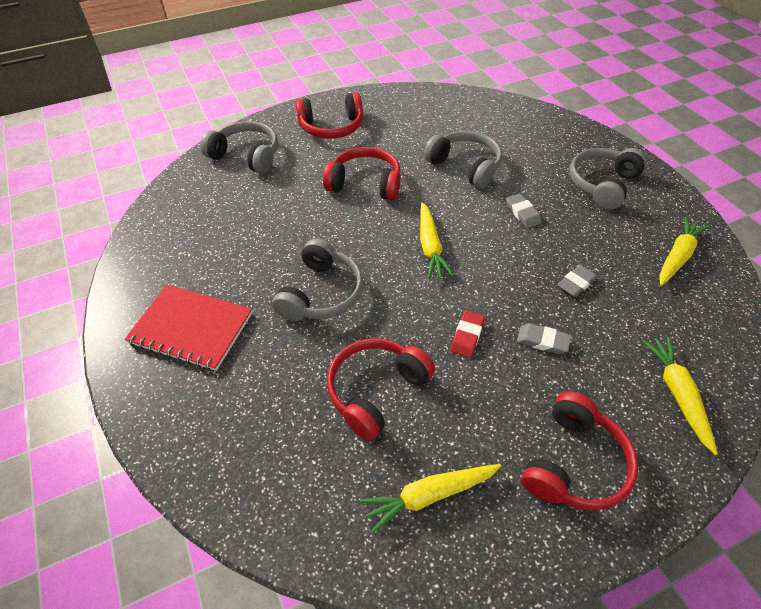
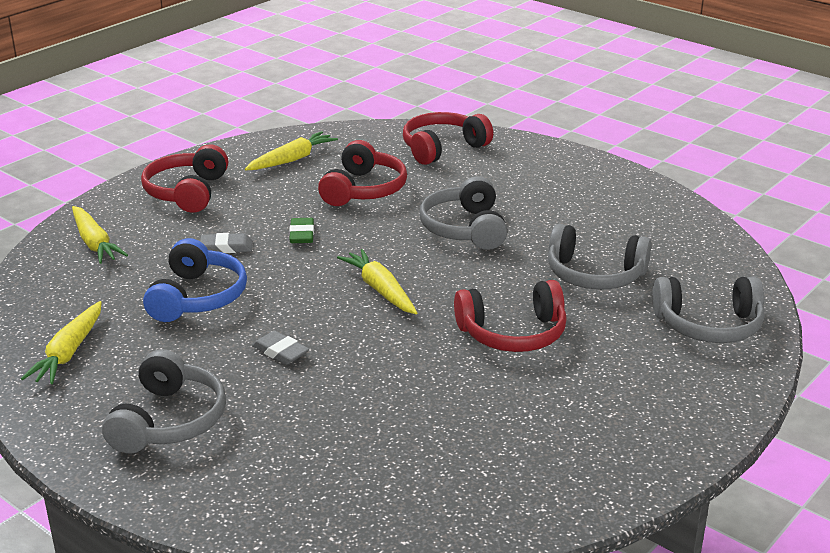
camera: 155 degrees right, 20 degrees down
red notebook [124,285,252,371] -> none
red headphones [295,92,363,139] -> red headphones moved to [403,112,493,165]
grey headphones [424,131,502,189] -> grey headphones moved to [548,224,651,290]
red eraser [450,310,485,358] -> green eraser [289,218,314,243]
grey eraser [557,265,598,297] -> blue headphones [143,238,247,322]

